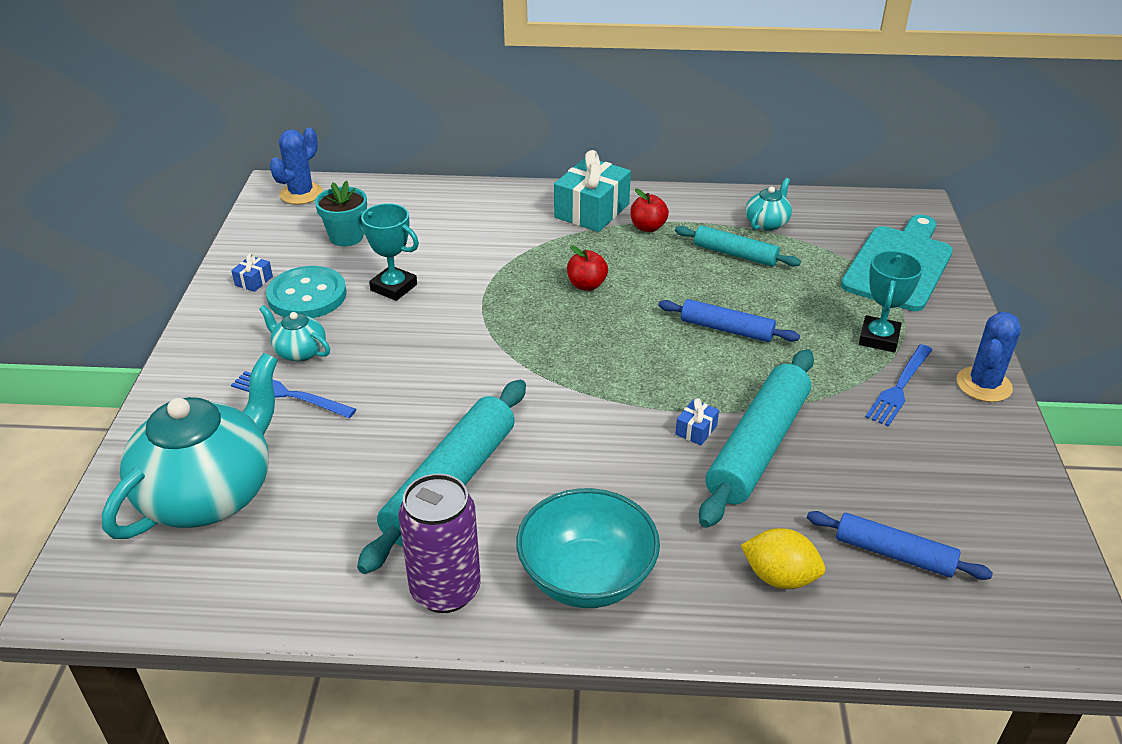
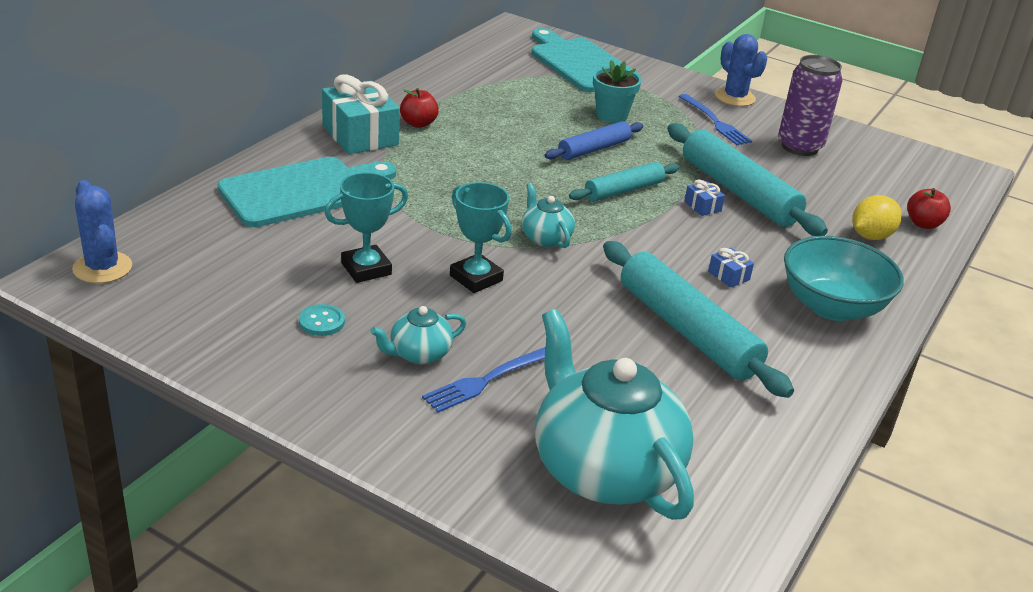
camera: 65 degrees left, 5 degrees down
blue gift [231,253,273,292] -> blue gift moved to [708,248,754,288]
turquoise button [266,266,347,318] -> turquoise button [299,304,345,336], size x0.48
turquoise flower pot [315,181,367,246] -> turquoise flower pot moved to [593,60,642,123]
purple can [399,474,481,613] -> purple can moved to [778,55,842,156]
red apple [567,246,608,291] -> red apple moved to [907,188,951,229]
turquoise rolling pin [675,225,801,267] -> turquoise rolling pin moved to [569,162,679,201]
turquoise teapot [745,178,792,231] -> turquoise teapot moved to [522,183,575,248]
blue rolling pin [807,511,993,580] -> none
turquoise trophy [859,251,923,352] -> turquoise trophy moved to [450,182,512,293]
none -> turquoise cutting board [218,157,396,227]

